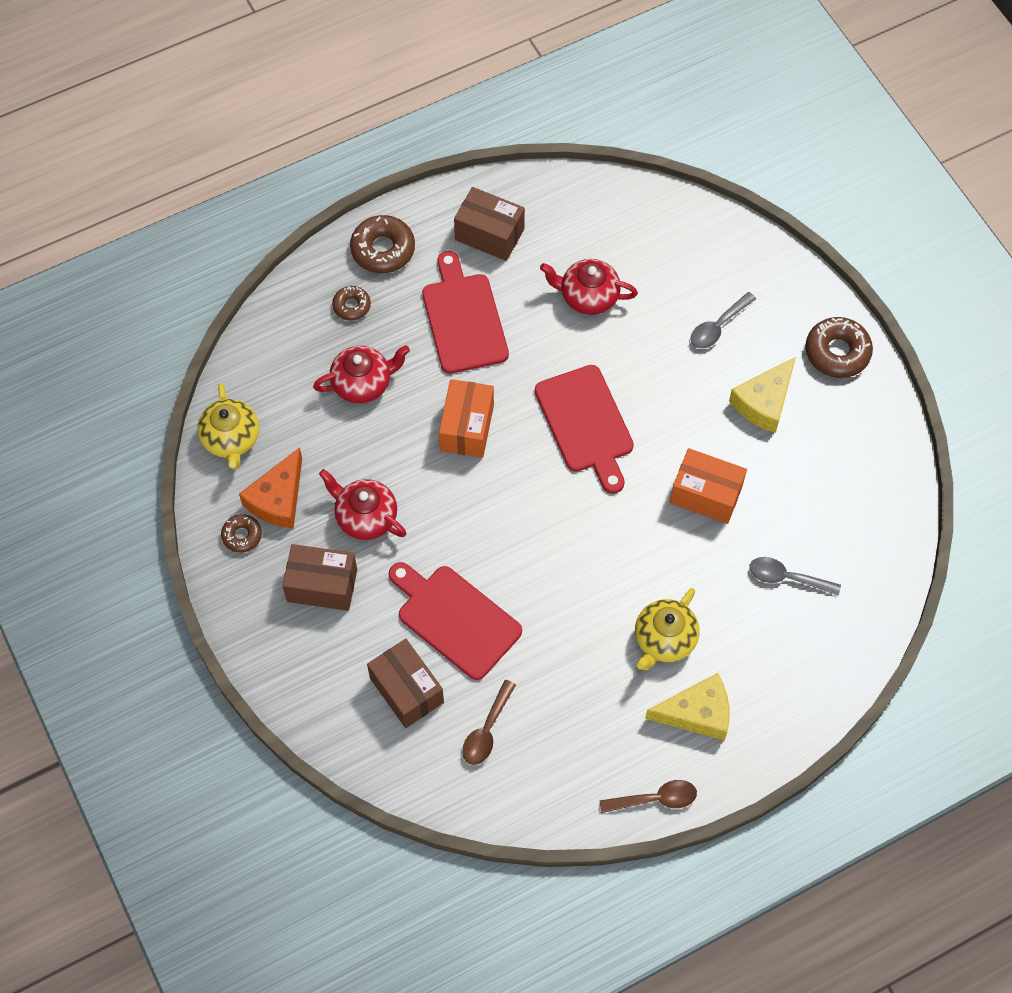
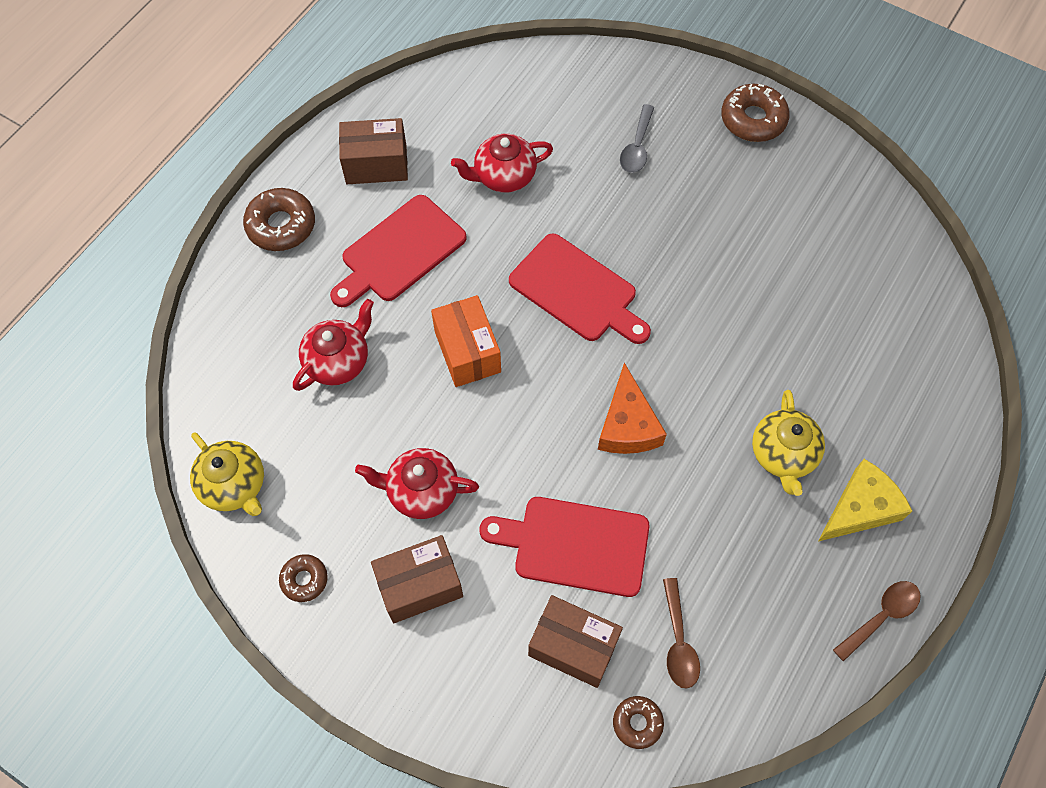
camera: 30 degrees left, 0 degrees up
orange cheese [239,447,302,529] -> orange cheese moved to [598,363,667,454]
brown donut [332,286,371,321] -> brown donut moved to [613,696,664,749]
red cutting board [422,251,509,374] -> red cutting board turned 90 degrees counterclockwise [330,195,467,307]
orange box [670,448,747,524] -> none
yellow cheese [729,357,796,433] -> none
grey spoon [749,557,841,596] -> none

